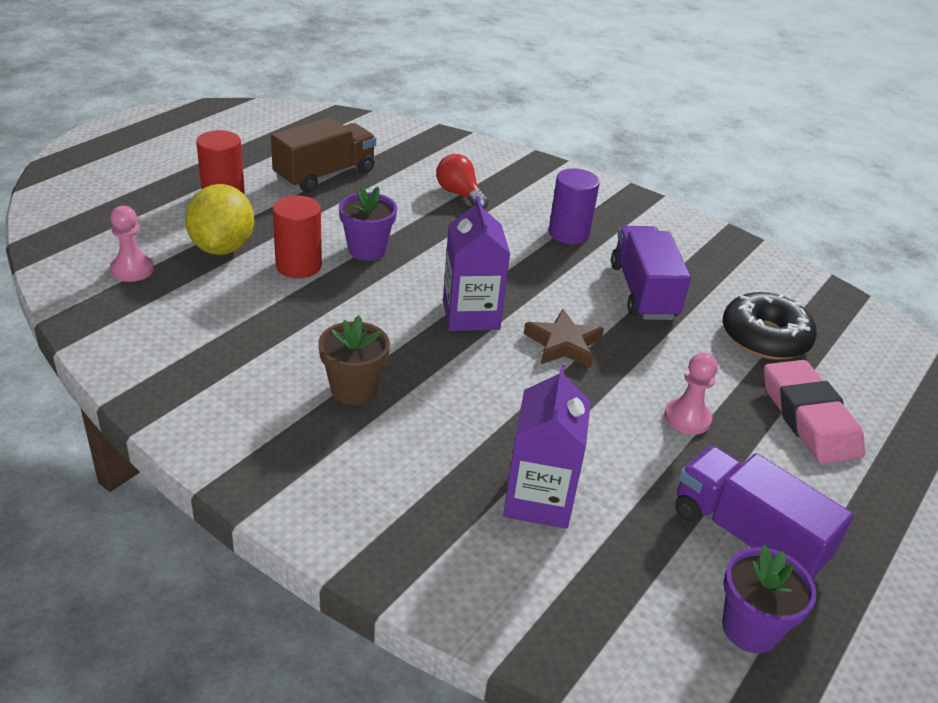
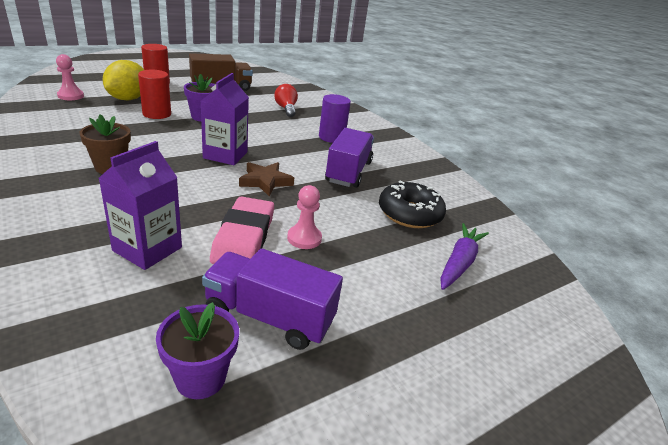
camera: 20 degrees right, 5 degrees down
purple truck [675,446,854,580] -> purple truck turned 45 degrees counterclockwise [202,248,343,350]
pink eraser [764,360,865,464] -> pink eraser moved to [210,196,274,264]
none -> purple carrot [440,223,489,290]

